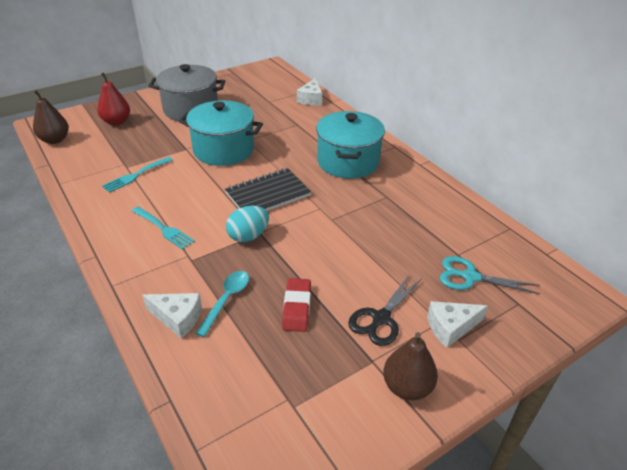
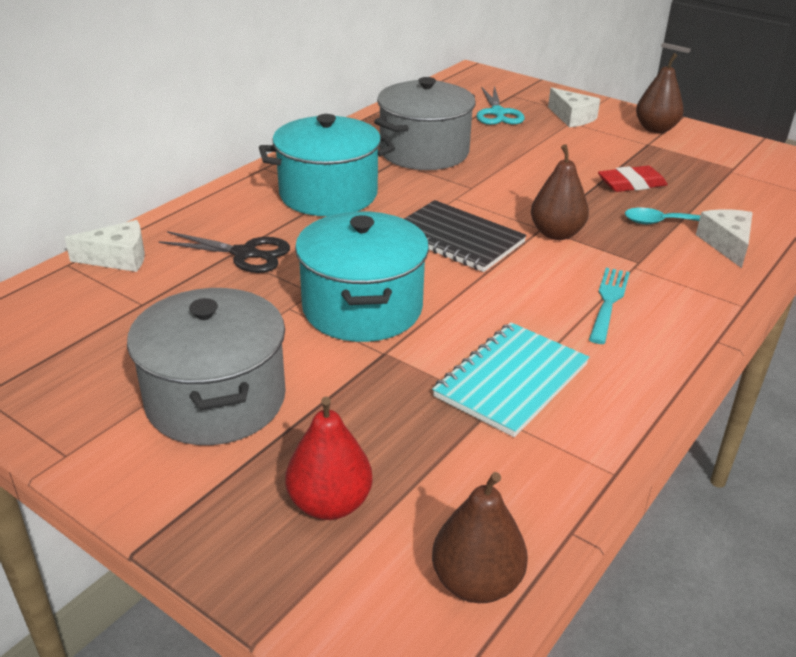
camera: 110 degrees left, 5 degrees down
turquoise fork [102,157,173,193] -> turquoise notebook [432,322,589,437]
turquoise egg [226,206,269,242] -> brown pear [531,144,589,240]
black scissors [348,274,421,346] -> black scissors moved to [158,231,290,273]
none -> grey pot [374,77,476,170]

